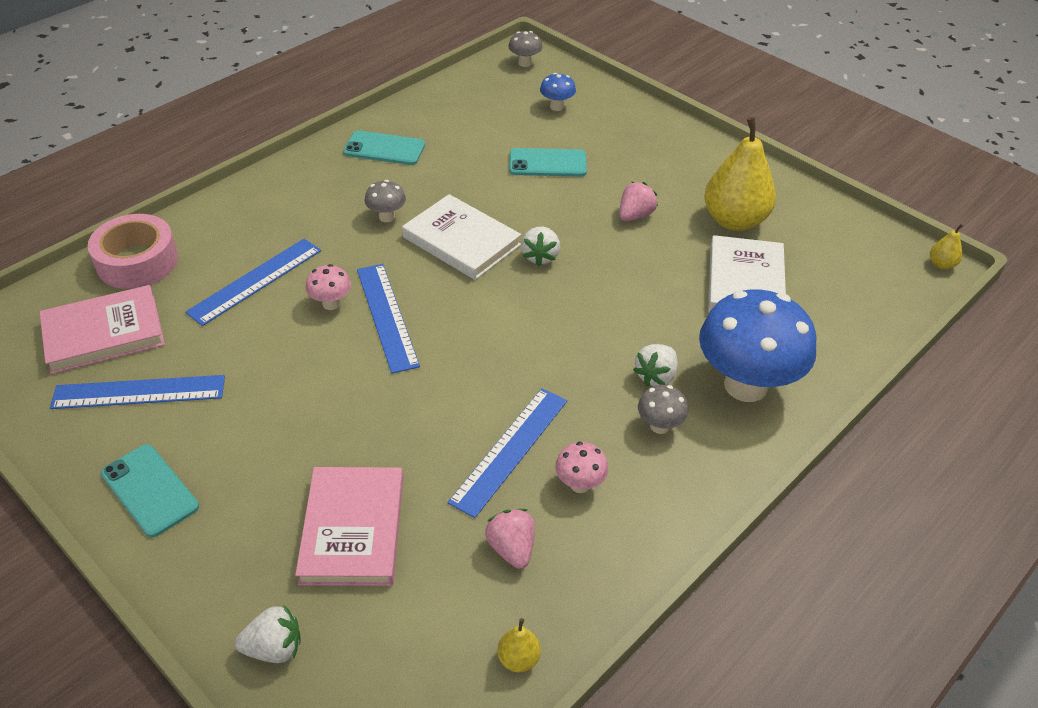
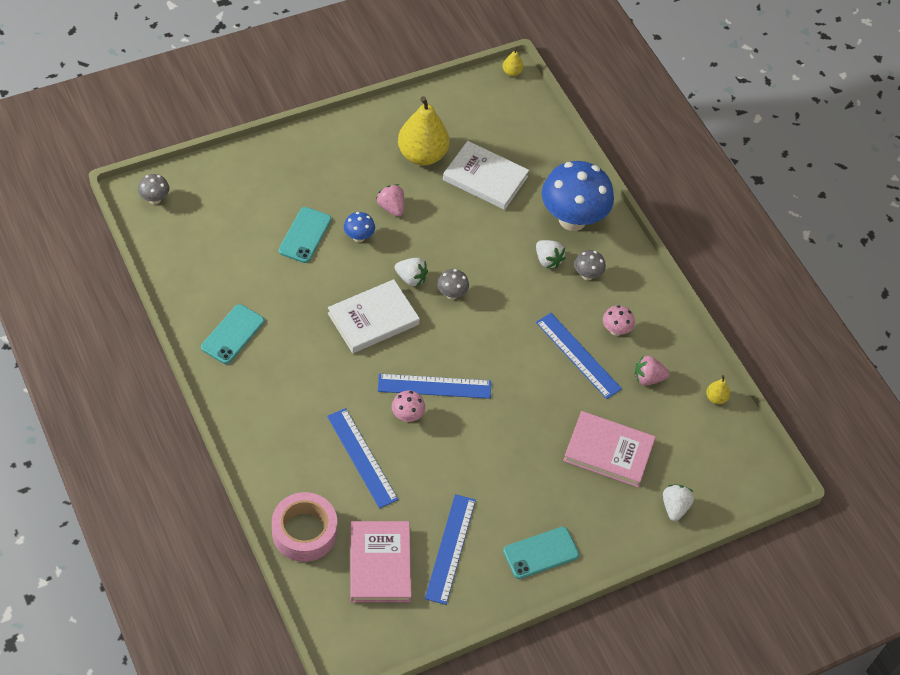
camera: 75 degrees left, 10 degrees up
grey mushroom [364,180,406,222] -> grey mushroom moved to [437,269,469,300]
blue mushroom [540,73,576,111] -> blue mushroom moved to [344,212,375,242]

